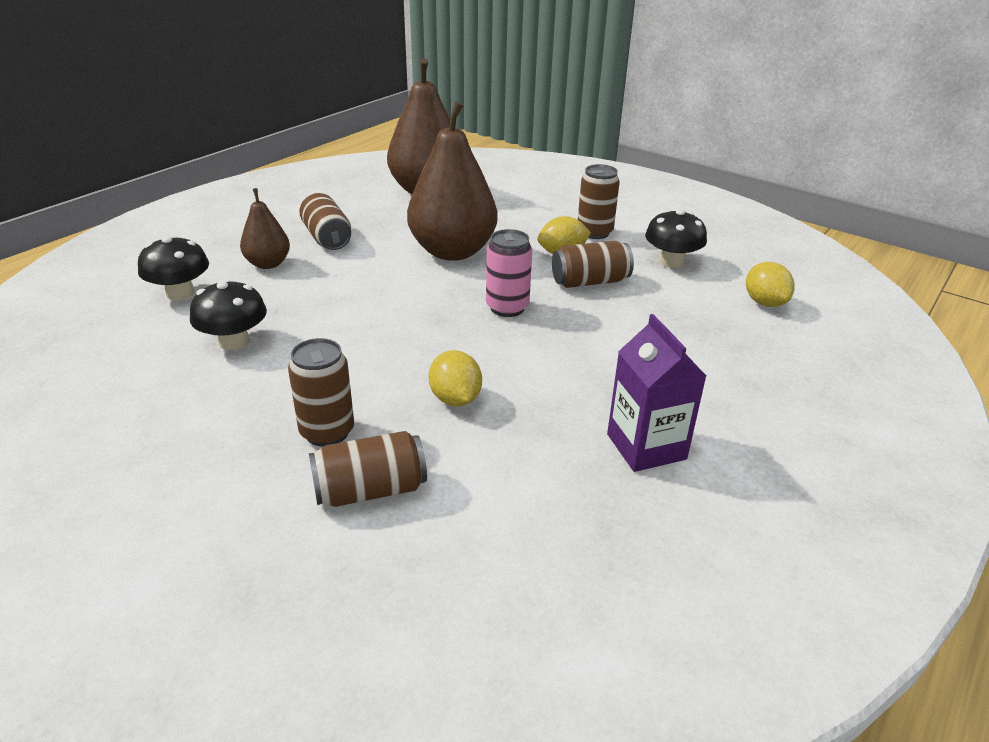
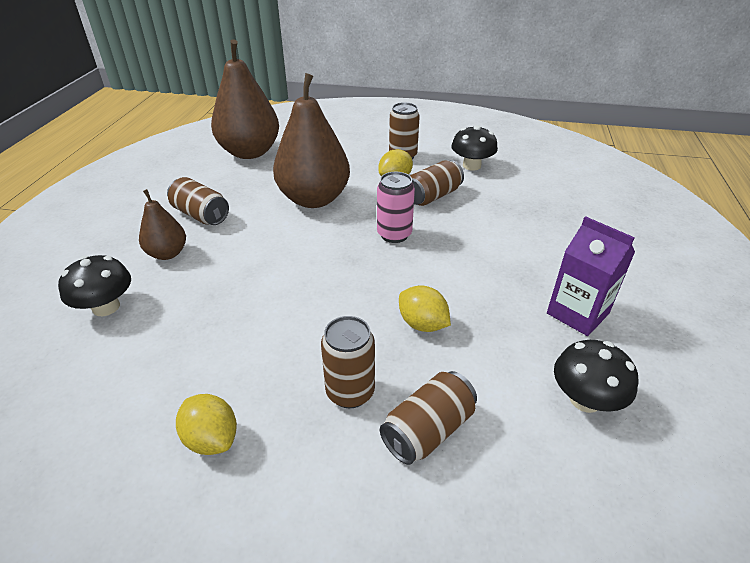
camera: 25 degrees left, 5 degrees up
black mushroom [190,279,267,350] -> black mushroom moved to [554,340,638,413]
yellow lemon [746,262,795,307] -> yellow lemon moved to [176,394,237,455]

